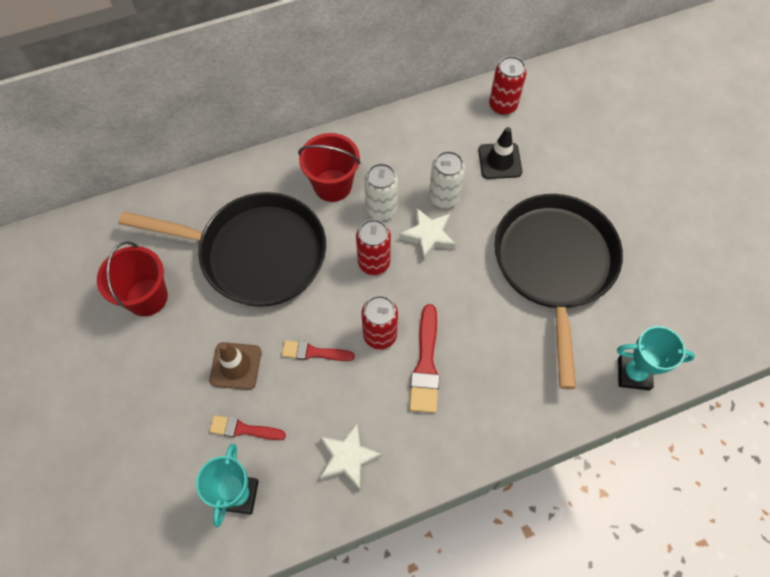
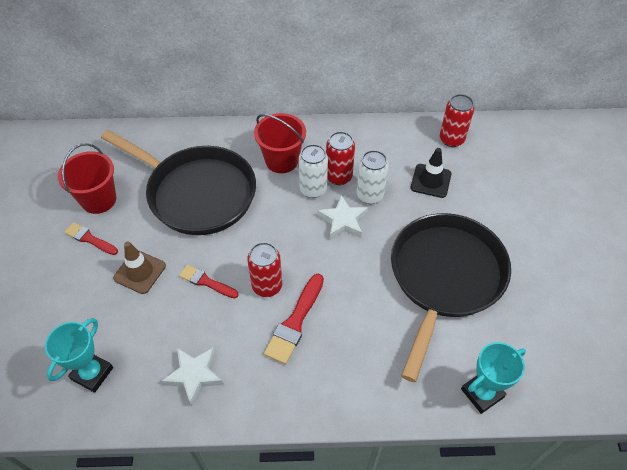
camera: 20 degrees right, 10 degrees down
red brush [209,415,286,440] -> red brush moved to [64,222,118,255]
red can [356,219,391,275] -> red can moved to [326,131,355,185]
turquoise trophy [617,326,695,390] -> turquoise trophy turned 60 degrees counterclockwise [461,342,526,414]

